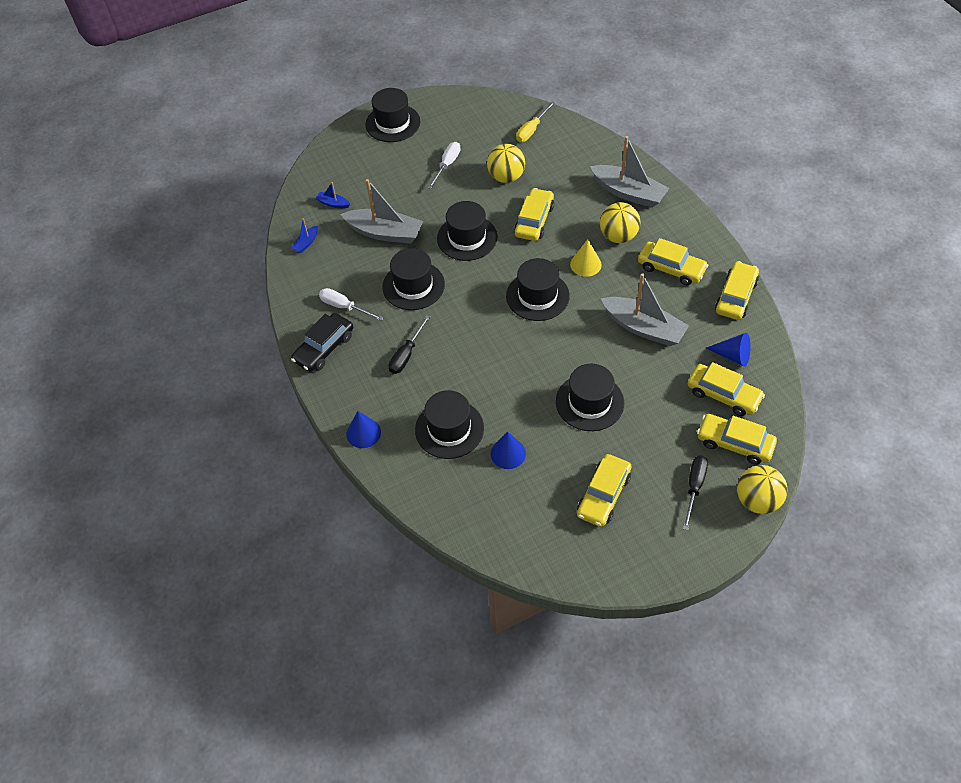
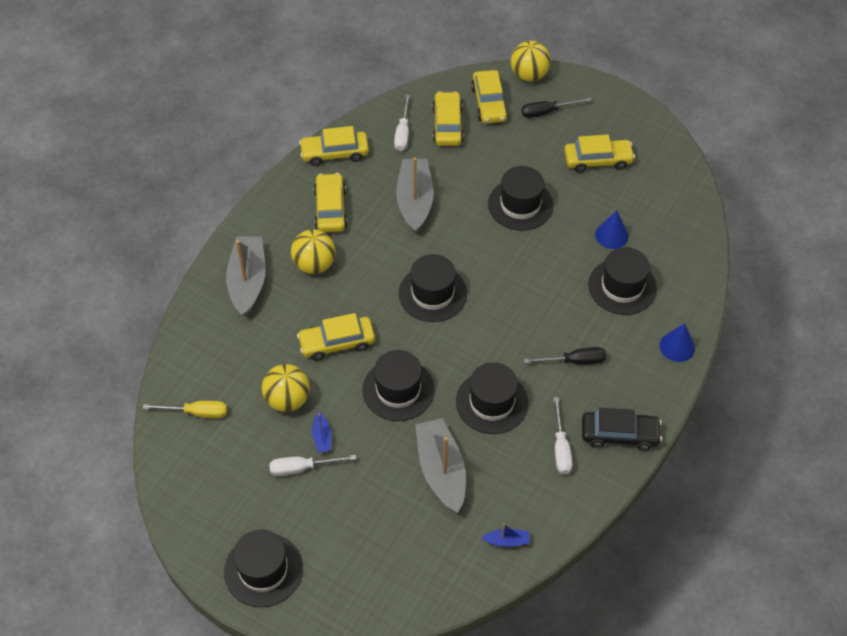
camera: 125 degrees left, 0 degrees up
blue boat [315,182,350,209] -> blue boat moved to [312,412,331,453]
yellow cone [570,239,602,277] -> none
blue cone [706,333,751,367] -> white screwdriver [394,95,410,151]

